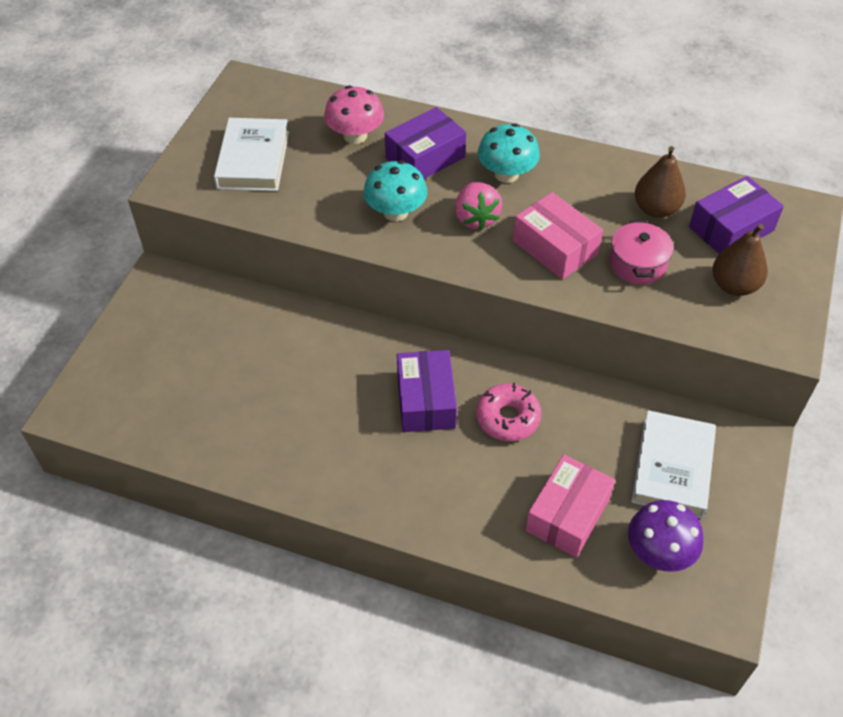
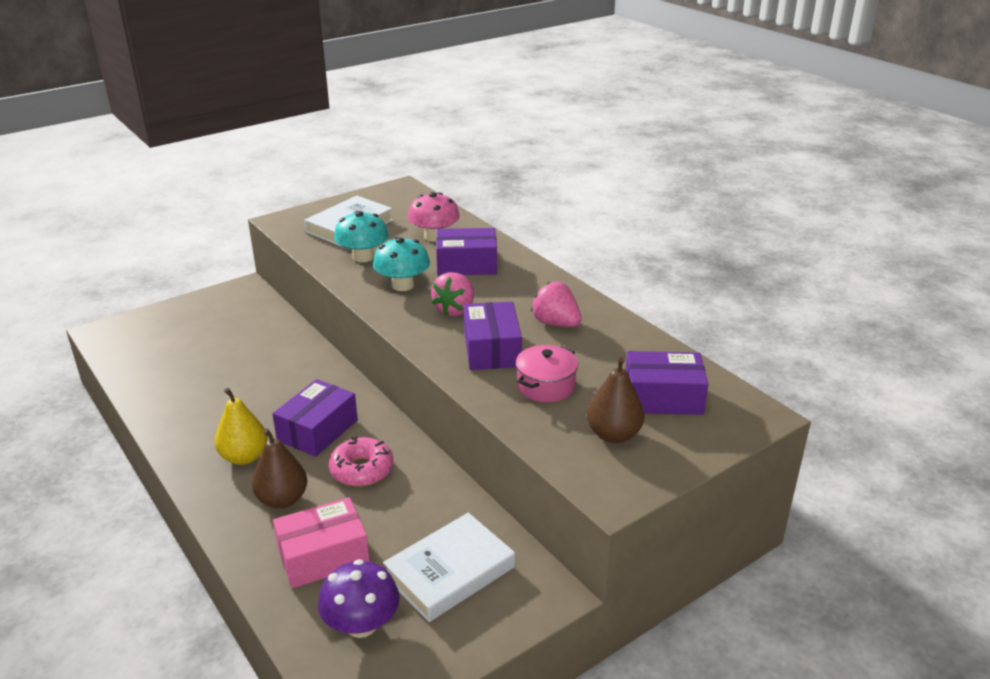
camera: 35 degrees right, 20 degrees down
turquoise mushroom [477,123,540,183] -> turquoise mushroom moved to [334,211,388,262]
pink box [513,192,603,280] -> purple box [464,302,522,370]
brown pear [635,146,686,218] -> brown pear moved to [252,428,307,509]
none -> yellow pear [215,388,268,465]
none -> pink strawberry [531,281,582,327]

